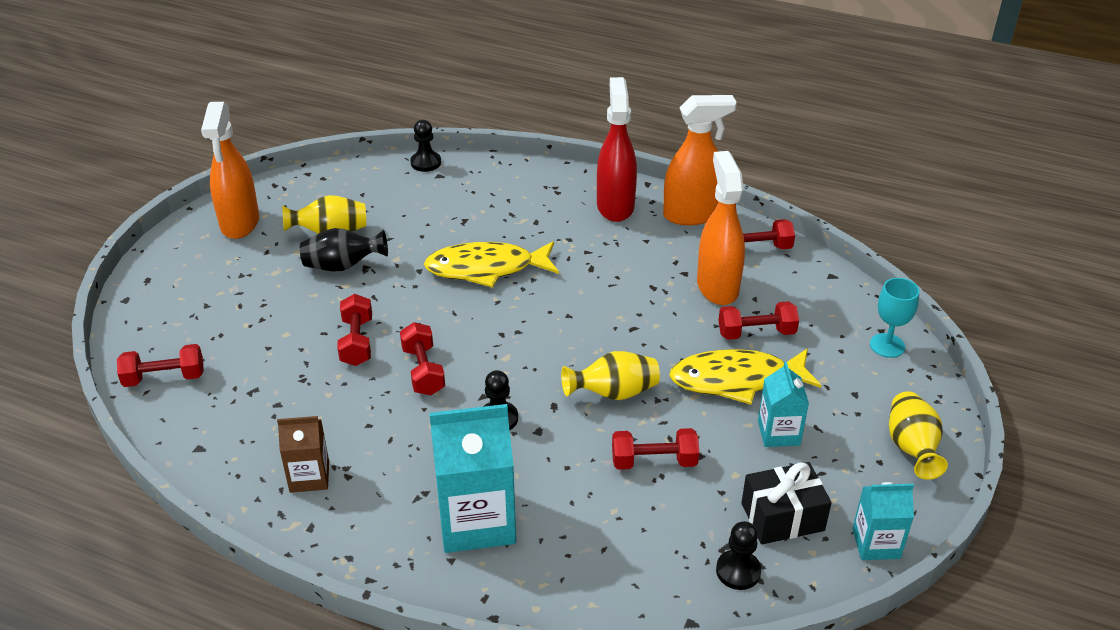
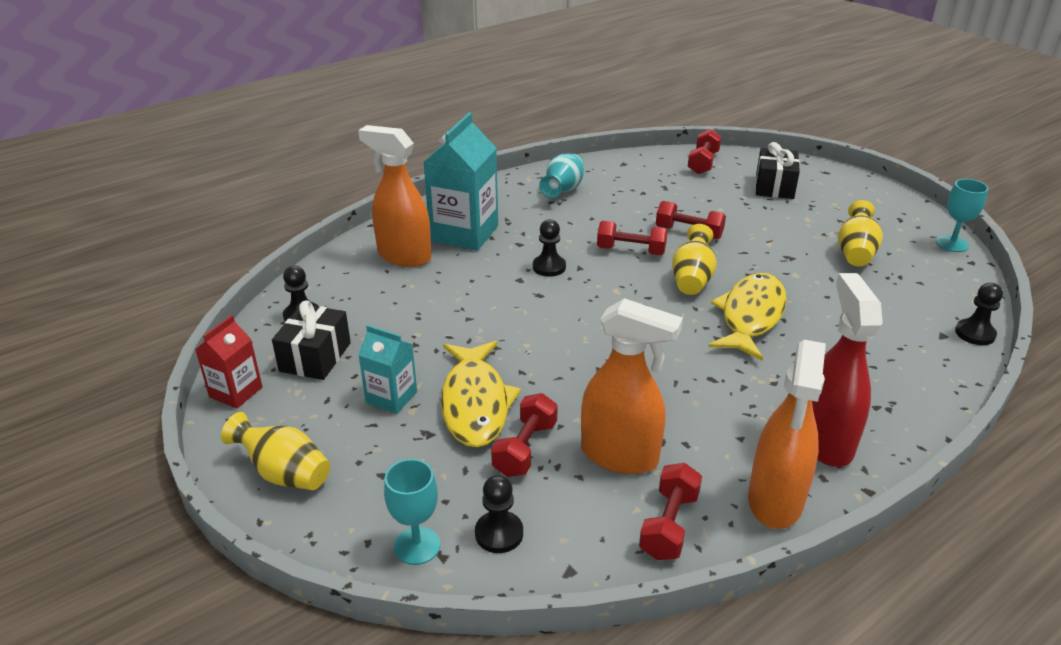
camera: 120 degrees right, 5 degrees down
orange spray bottle [201,102,259,239] -> orange spray bottle moved to [358,125,431,267]
brown carton [277,416,329,493] -> turquoise vase [539,153,584,198]
black vase [300,228,388,271] -> none
yellow vase [561,351,660,400] -> yellow vase moved to [672,224,717,295]
red spray bottle [597,77,637,222] -> red spray bottle turned 120 degrees counterclockwise [812,273,883,467]
red dumbbell [612,428,699,470] -> none
yellow fish [669,348,822,405] -> yellow fish turned 150 degrees clockwise [441,341,521,448]
turquoise carton [852,482,914,560] -> red carton [195,315,262,408]
none -> black pawn [475,475,523,553]
none -> black gift [755,142,800,199]
none -> turquoise goblet [936,179,988,252]

